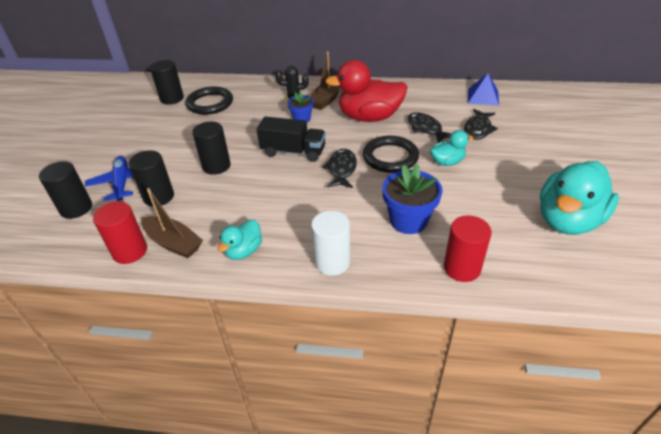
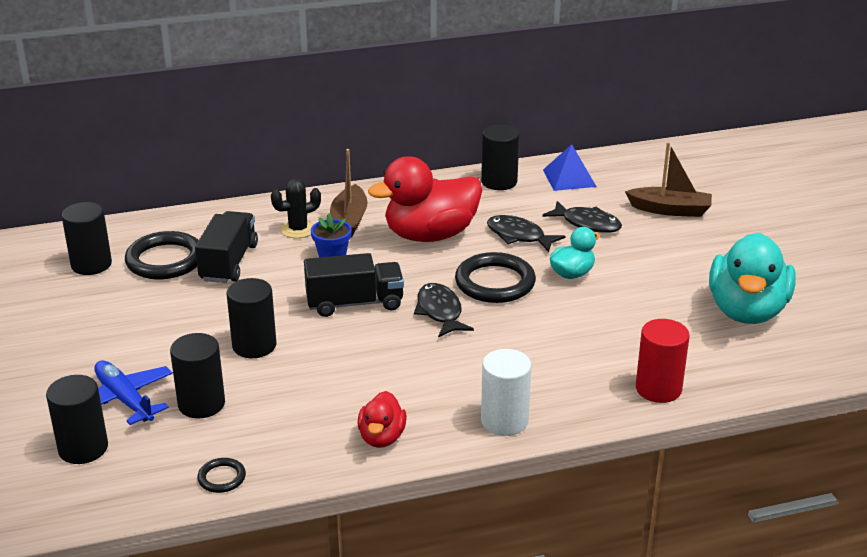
camera: 25 degrees left, 10 degrees down
red cylinder [93,202,147,264] -> black ring [197,458,246,493]
brown boat [142,188,203,258] -> brown boat moved to [625,142,712,217]
turquoise duck [218,220,262,260] -> red duck [357,391,407,448]
blue flower pot [382,164,442,234] -> none
black fish [464,109,498,140] -> black fish turned 60 degrees counterclockwise [542,201,622,233]
none -> black truck [195,211,258,283]
none -> black cylinder [481,125,519,190]

